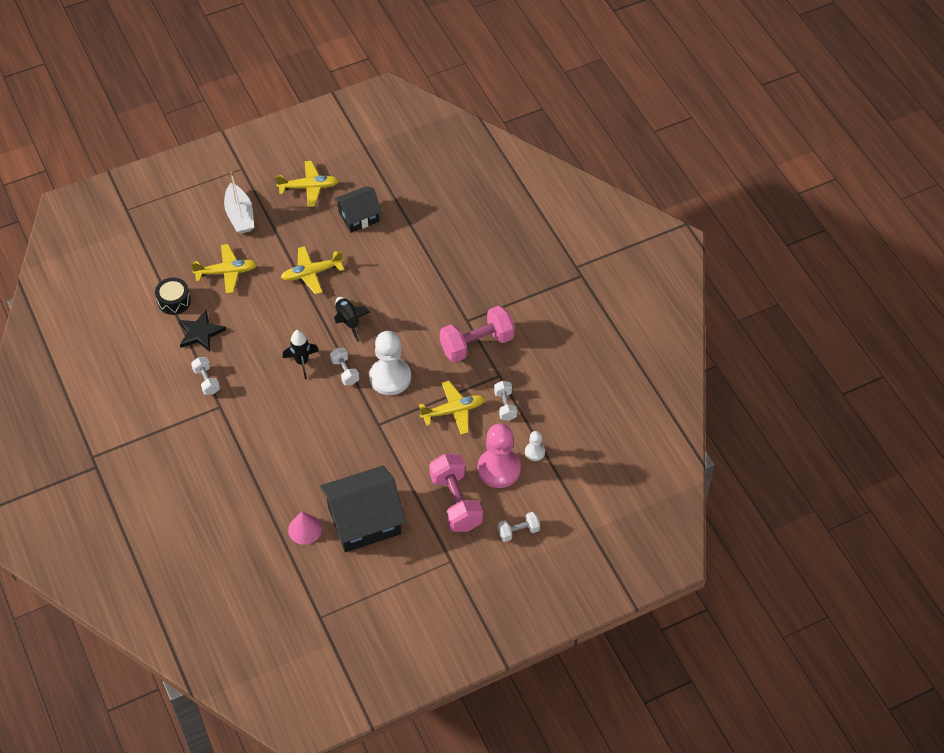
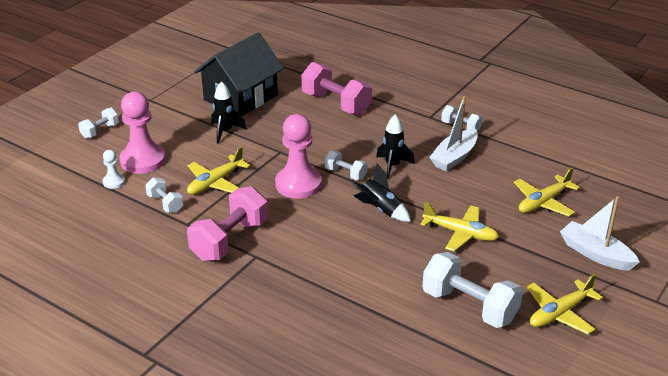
camera: 150 degrees right, 20 degrees down
black drum [155,277,191,315] -> none
black star [178,309,226,352] -> none
yellow plane [281,246,344,294] -> yellow plane turned 75 degrees clockwise [420,202,499,251]
pink cone [288,512,322,545] -> none
black house [334,186,382,233] -> white dumbbell [422,252,523,328]
white pawn [369,331,411,395] -> pink pawn [275,114,322,199]
pink dumbbell [429,454,483,532] -> pink dumbbell moved to [301,62,372,115]
none -> black rocket [211,81,247,144]
none -> white boat [429,96,478,171]

